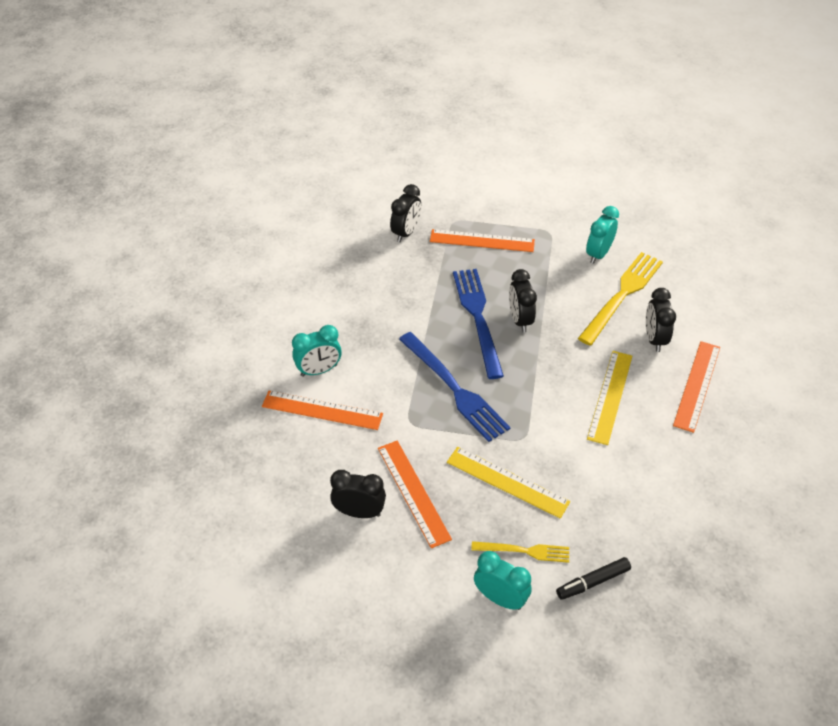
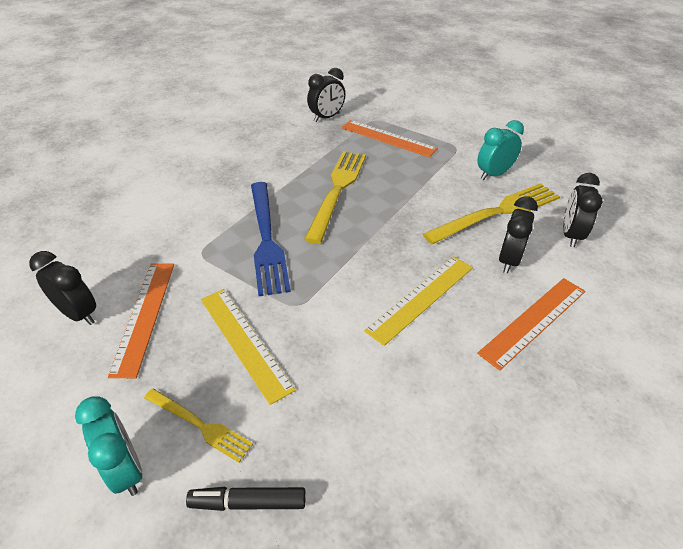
camera: 25 degrees right, 5 degrees down
orange ruler [262,391,383,430] -> none
turquoise clock [292,325,342,377] -> none
blue fork [453,269,504,379] -> yellow fork [304,151,366,244]
black clock [509,269,537,332] -> black clock moved to [563,173,602,247]

